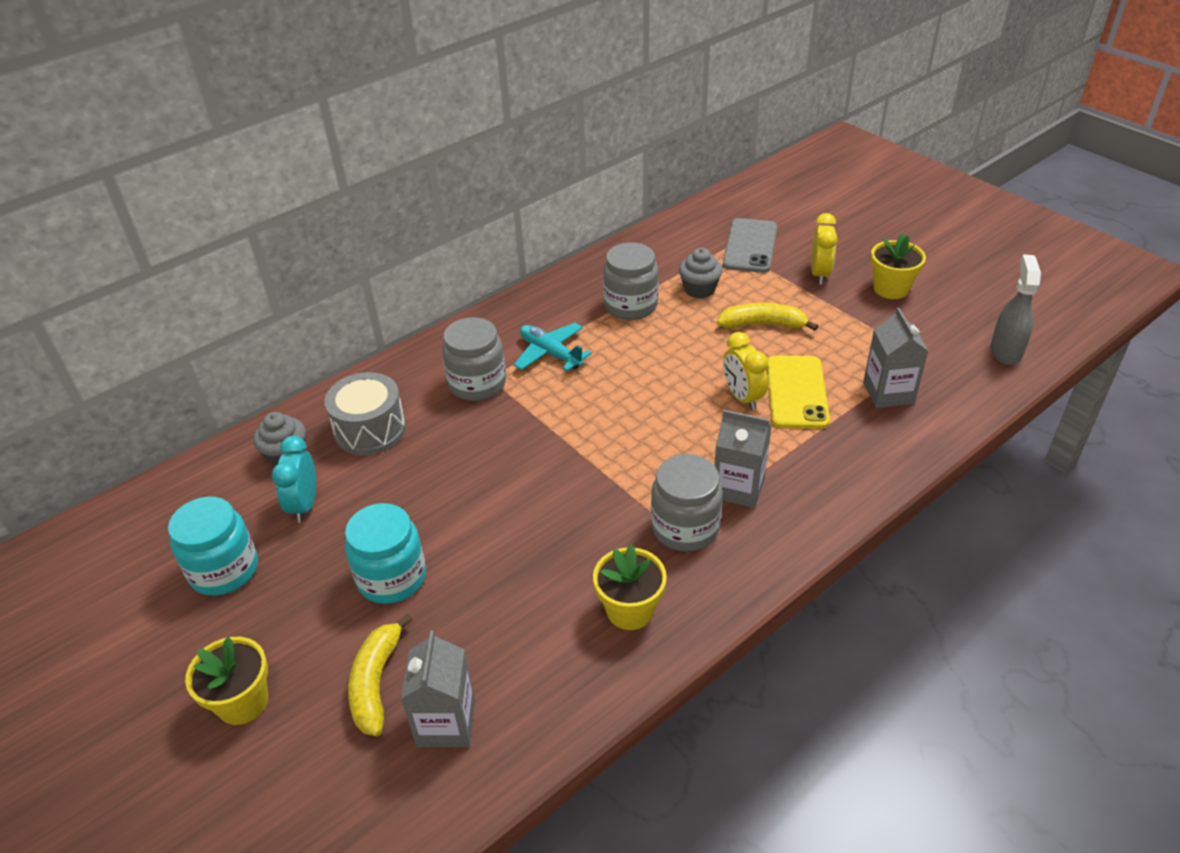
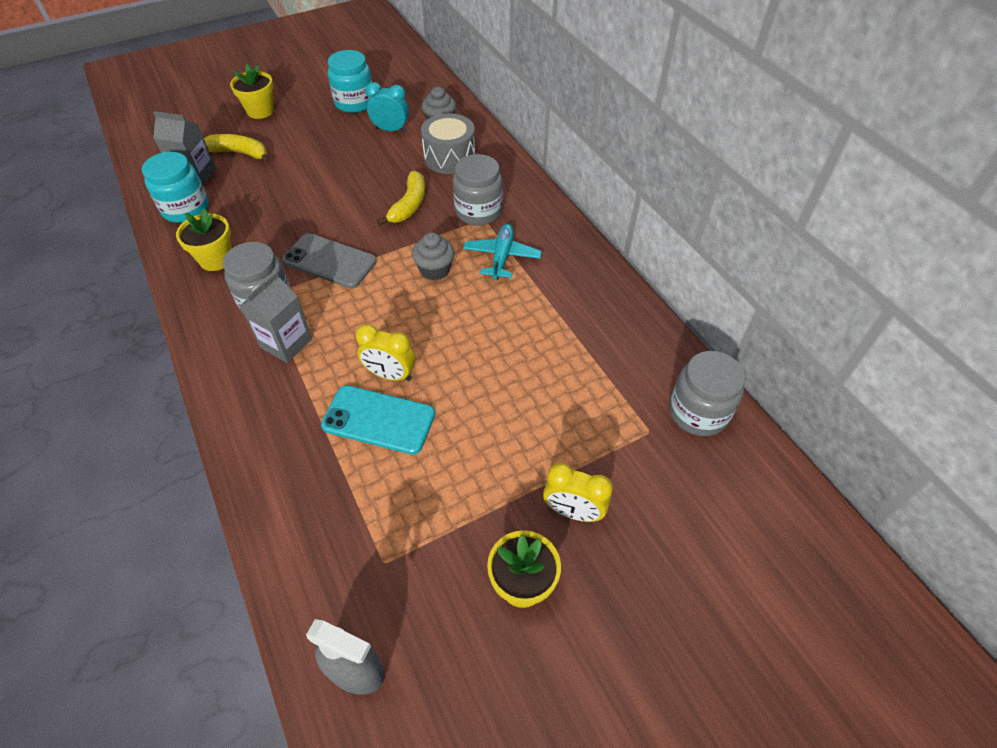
camera: 100 degrees right, 10 degrees up
turquoise jar [345,503,426,604] -> turquoise jar moved to [142,152,209,223]
turquoise plane [514,323,592,371] -> turquoise plane turned 45 degrees counterclockwise [463,224,542,280]
grey jar [603,242,659,320] -> grey jar moved to [669,351,745,436]
grey cupcake [679,248,723,299] -> grey cupcake moved to [412,232,454,280]
yellow banana [717,303,818,331] -> yellow banana moved to [377,171,425,226]
grey phone [723,218,777,273] -> grey phone moved to [282,233,377,288]
yellow clock [723,332,768,410] -> yellow clock turned 150 degrees counterclockwise [356,324,415,381]
yellow phone [767,355,830,429] -> turquoise phone [321,385,435,455]
grey carton [863,308,928,408] -> none

